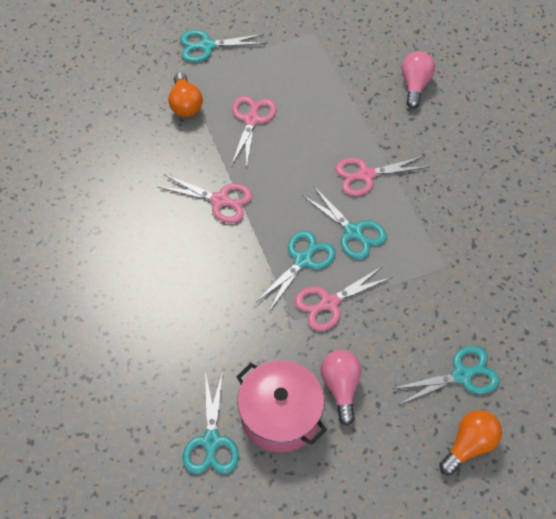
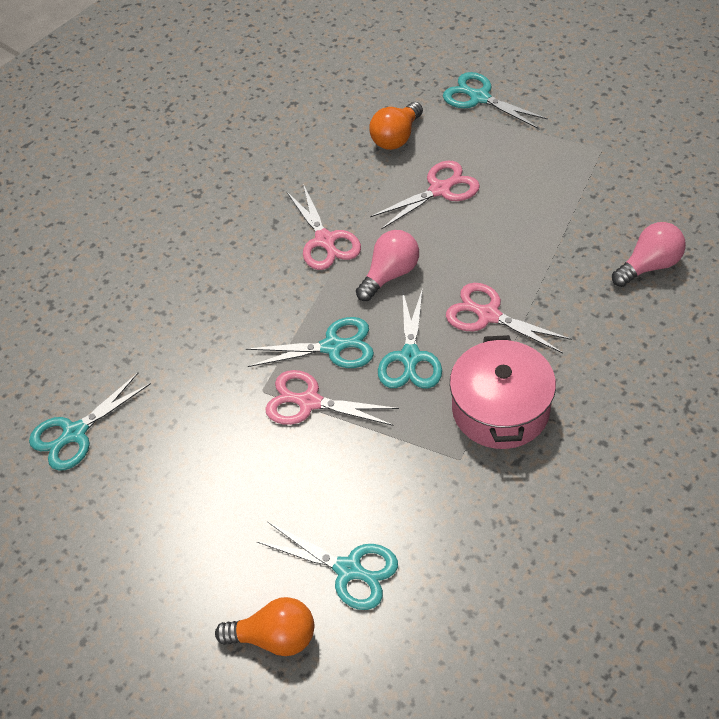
camera: 50 degrees right, 5 degrees down
pink pot [236,360,327,453] -> pink pot moved to [450,335,556,449]
pink light bulb [321,350,362,426] -> pink light bulb moved to [356,230,419,301]

